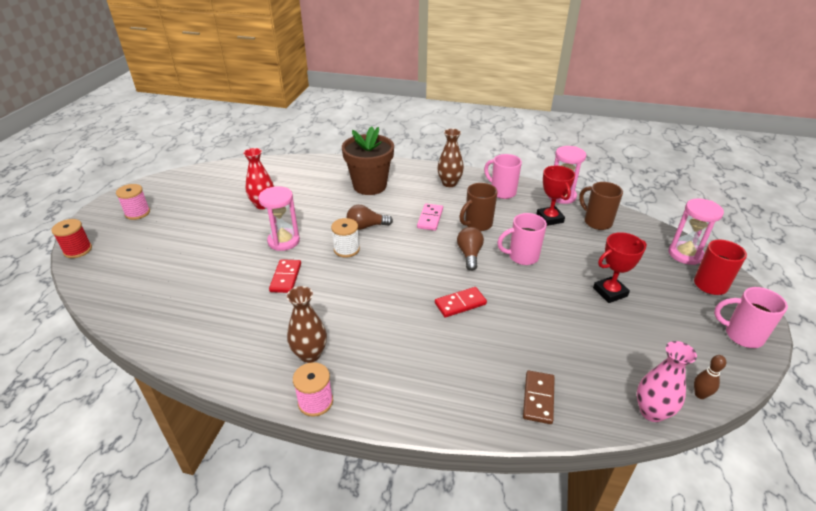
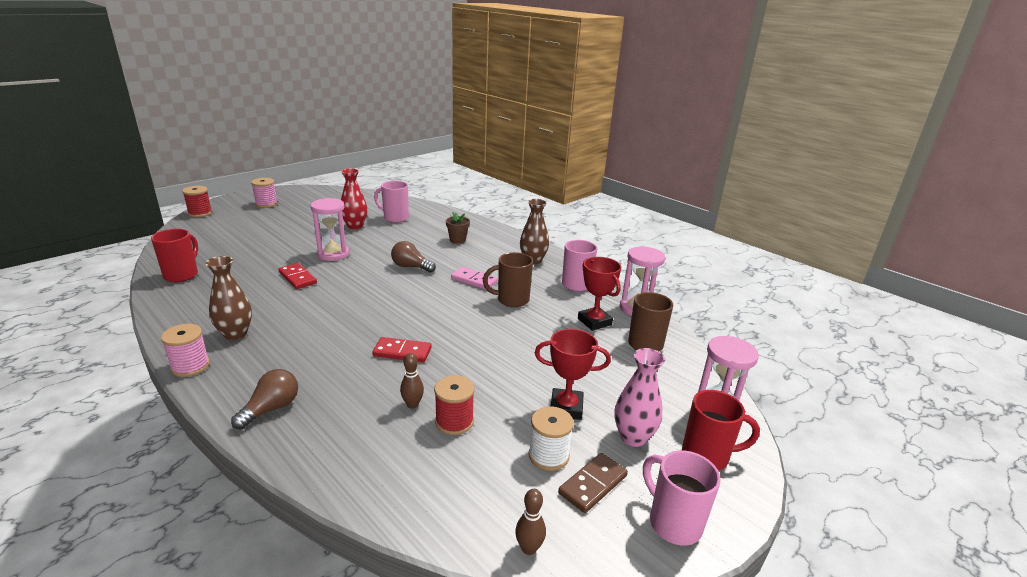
camera: 30 degrees right, 10 degrees down
red domino [269,259,301,293] -> red domino turned 75 degrees counterclockwise [278,263,317,289]
white spool [331,218,360,258] -> white spool moved to [529,406,574,471]
brown flower pot [342,126,394,195] -> brown flower pot [446,212,470,244], size x0.46
pink domino [417,203,443,231] -> pink domino turned 75 degrees clockwise [451,267,498,290]
brown light bulb [457,227,484,271] -> brown light bulb moved to [231,369,298,429]
pink mug [497,213,547,265] -> pink mug moved to [374,181,409,223]
brown domino [523,370,555,424] -> brown domino moved to [558,453,628,513]
red trophy [536,165,575,226] -> red trophy turned 45 degrees counterclockwise [578,257,621,331]
pink vase [637,341,697,422] -> pink vase moved to [614,348,665,447]
none -> red mug [151,229,198,282]
none -> brown bowling pin [400,353,424,409]
none -> red spool [434,375,474,435]

